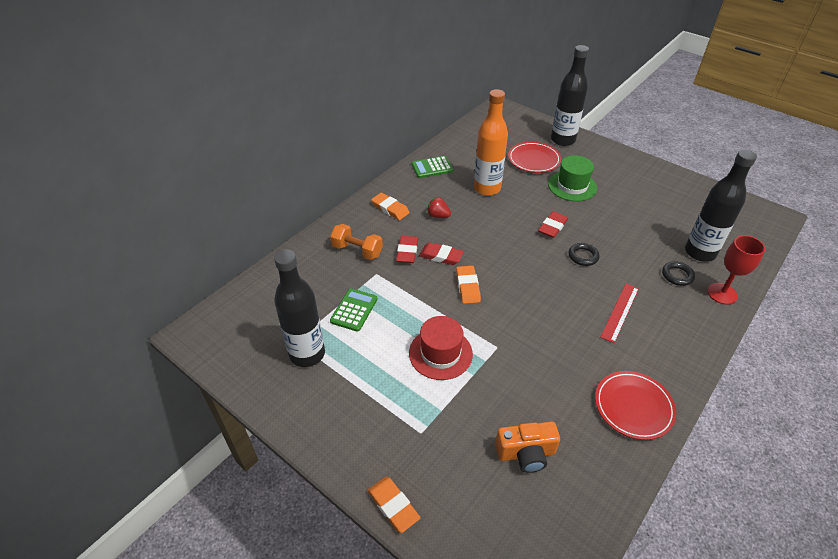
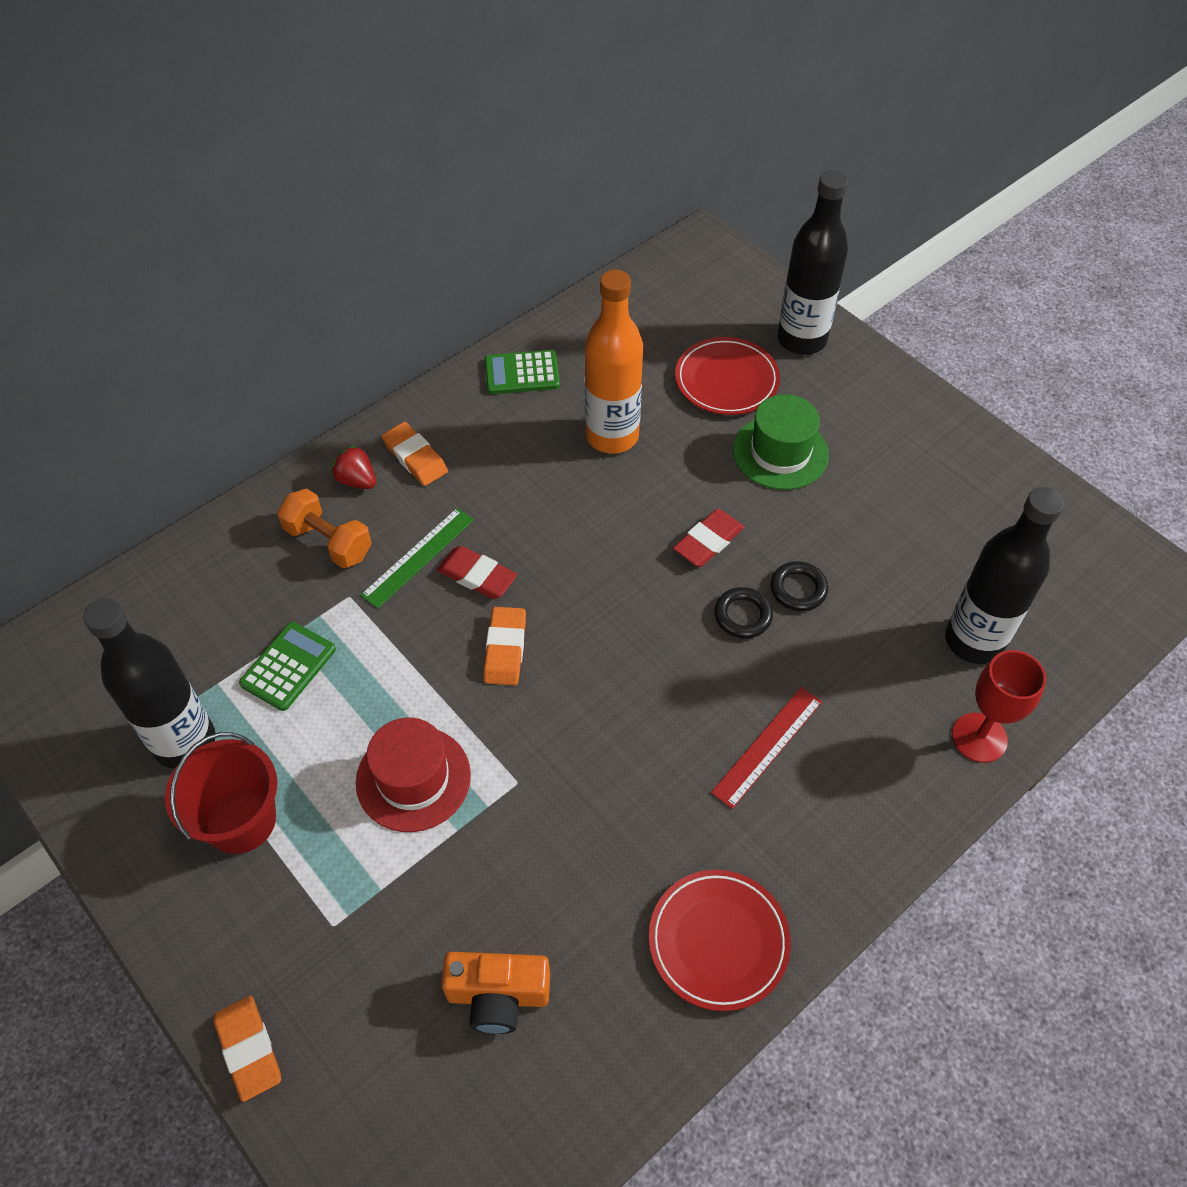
camera: 10 degrees right, 10 degrees up
red eraser [396,236,418,263] -> green ruler [360,508,474,608]
red strawberry [427,197,451,218] -> red strawberry moved to [332,445,376,489]
black ring [662,261,695,286] -> black ring moved to [770,561,828,611]
none -> red bucket [165,732,277,854]

